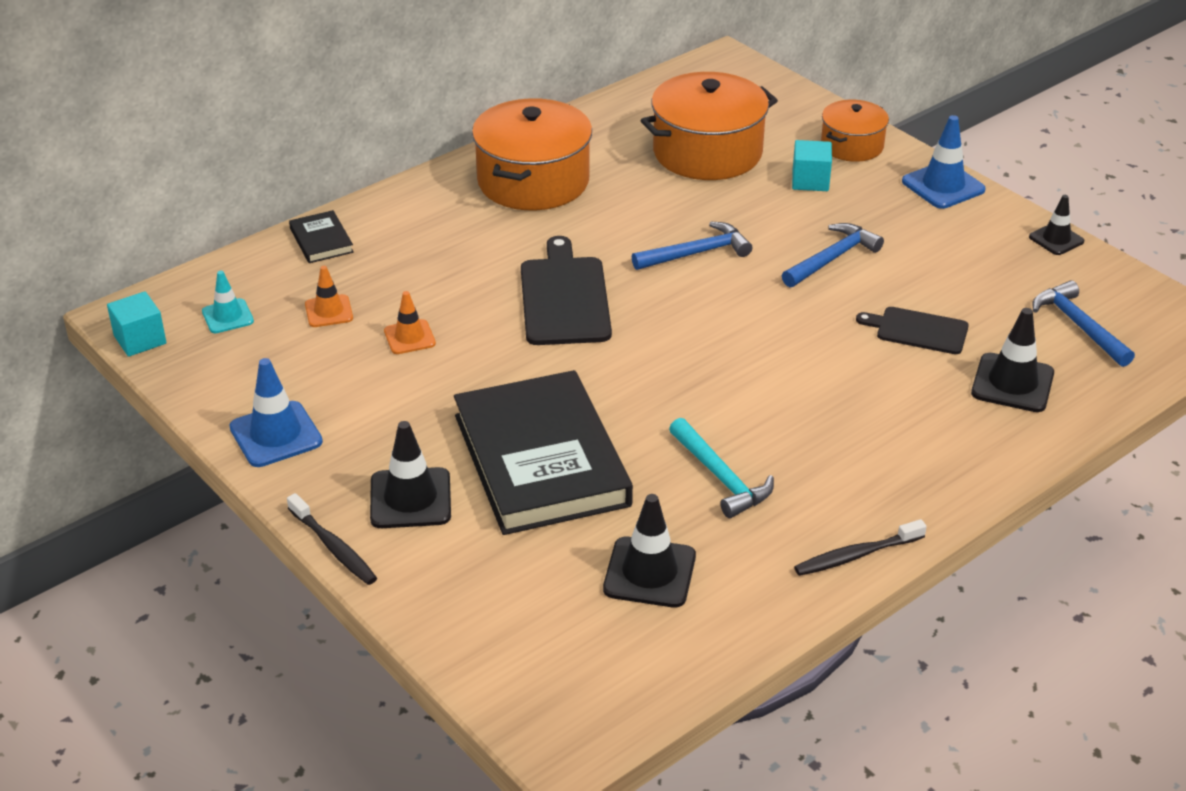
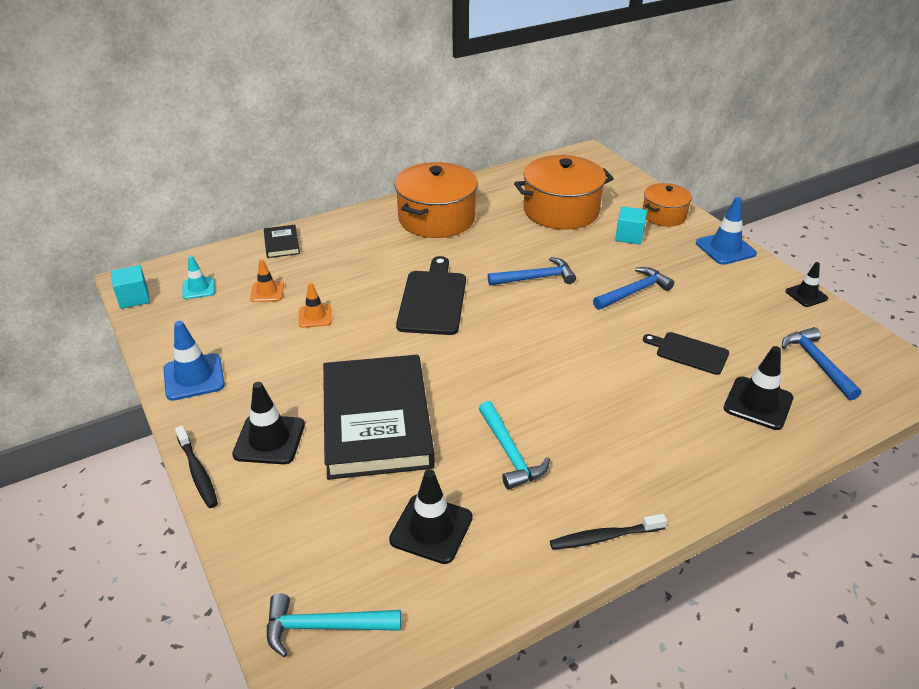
camera: 10 degrees right, 0 degrees up
none -> turquoise hammer [267,593,401,657]

